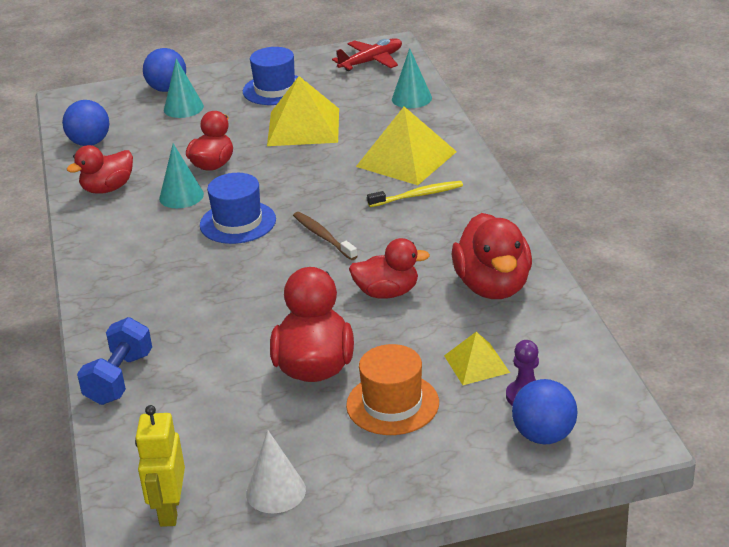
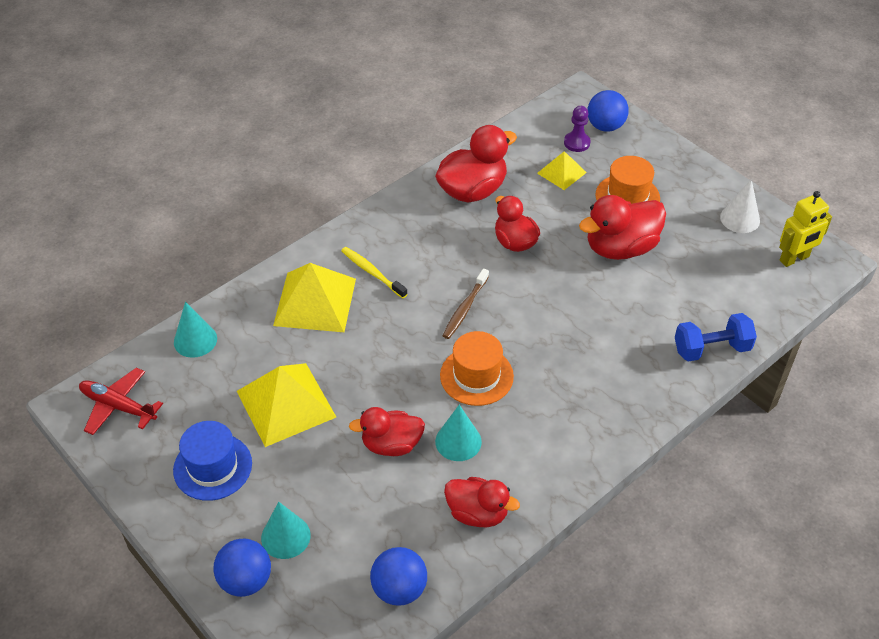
camera: 120 degrees left, 15 degrees up
blue hat [200,173,276,244] -> orange hat [440,331,514,406]

